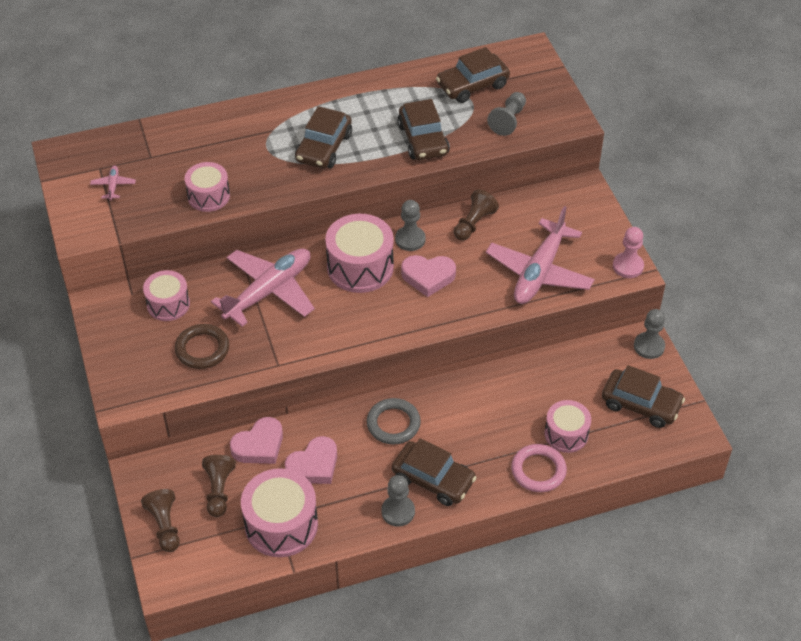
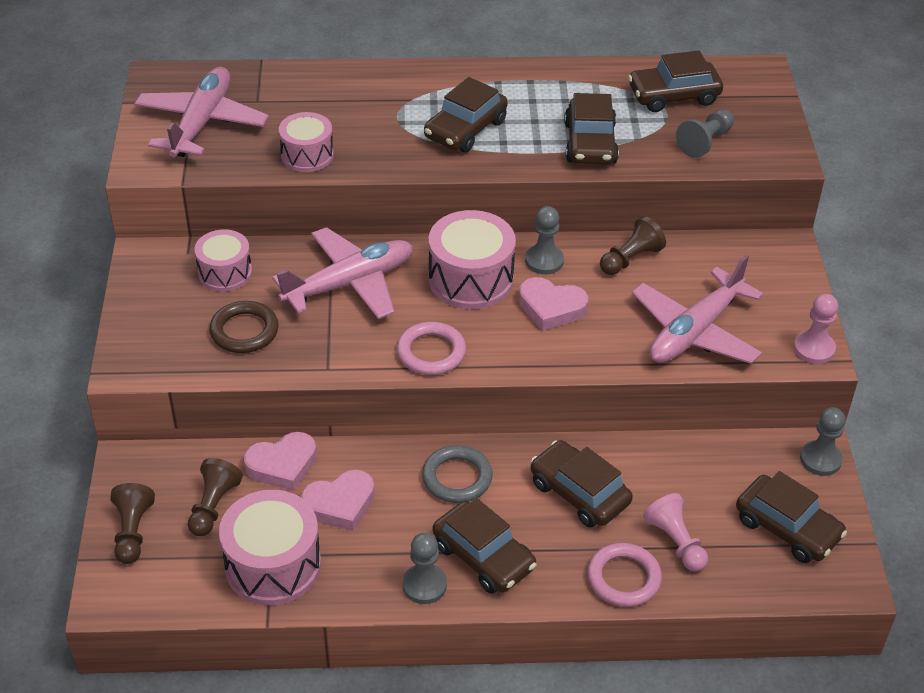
camera: 15 degrees right, 5 degrees down
pink plane [90,165,136,201] -> pink plane [134,67,269,157], size x2.47
pink drum [545,400,591,453] -> pink pawn [643,493,708,571]
none -> pink ring [397,322,466,375]
none -> brown car [531,440,633,528]

